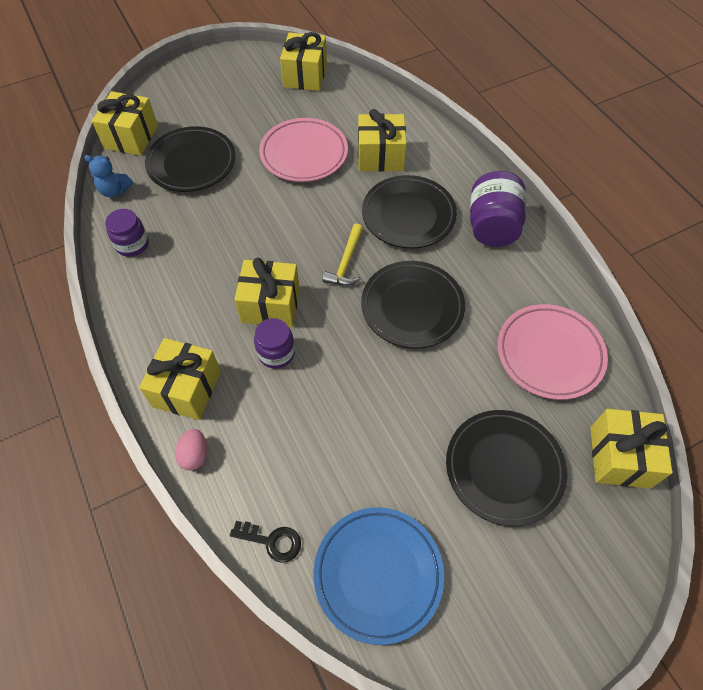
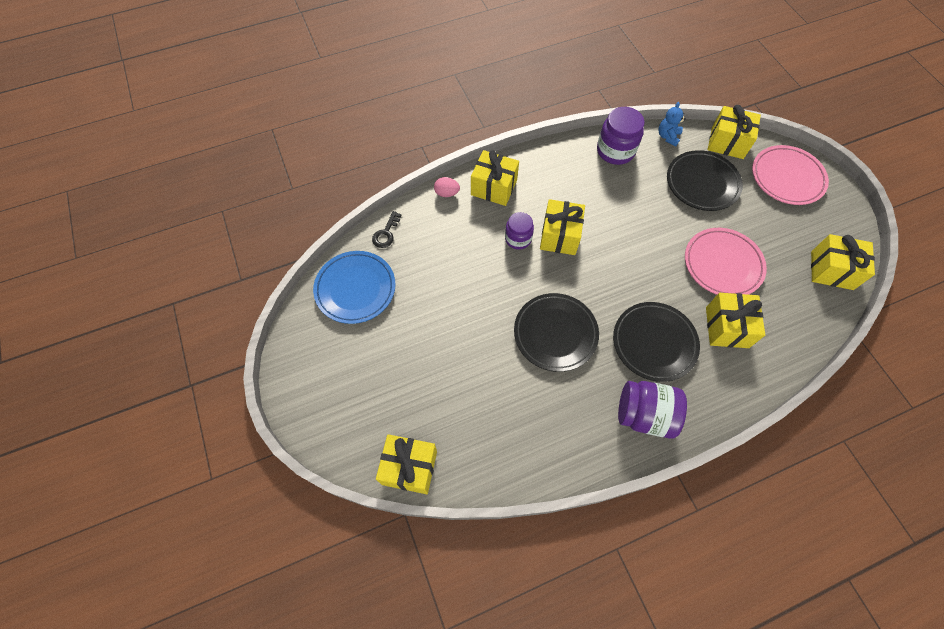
camera: 95 degrees right, 5 degrees up
purple jar [105,209,149,257] -> purple jar [597,107,645,165], size x1.56
yellow hammer [322,224,363,286] -> none
black plate [446,410,568,526] -> none
pink plate [497,304,608,400] -> pink plate moved to [752,145,829,205]

